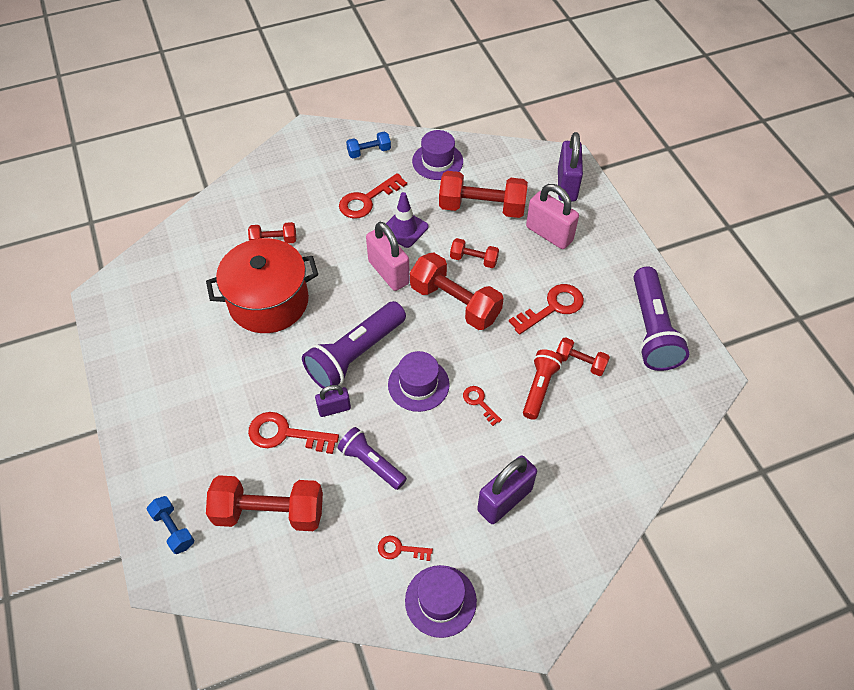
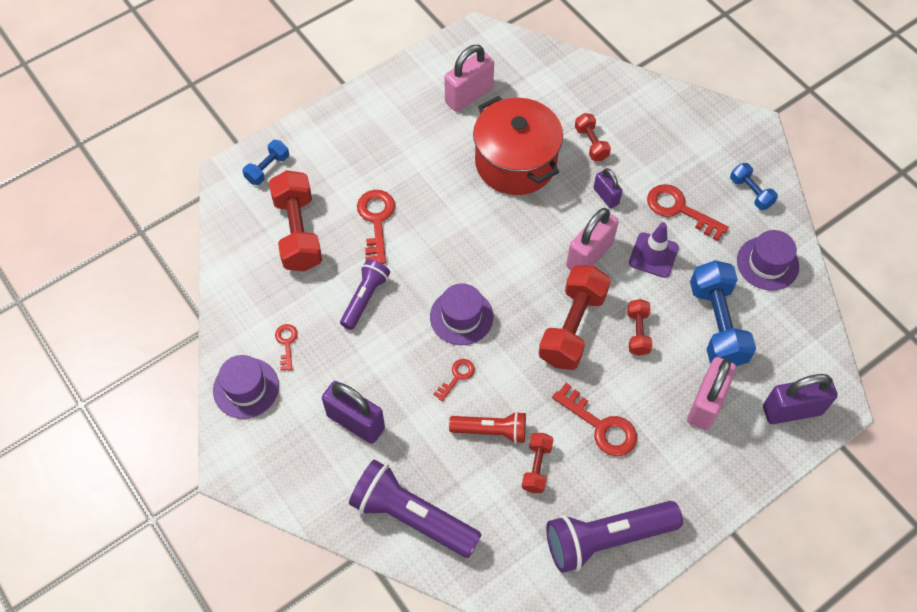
camera: 75 degrees right, 5 degrees up
purple flashlight [302,301,406,389] -> purple flashlight moved to [349,459,482,558]
purple padlock [315,385,351,417] -> purple padlock moved to [594,168,622,208]
red dumbbell [439,171,528,218] -> blue dumbbell [690,260,756,366]
none -> pink padlock [444,45,494,112]

